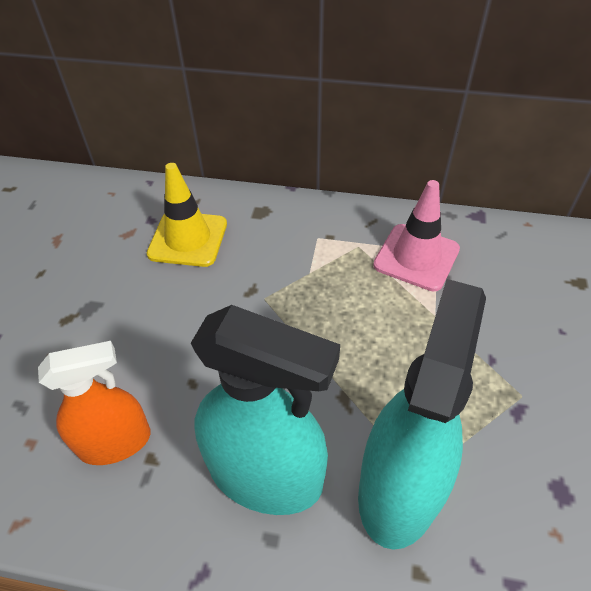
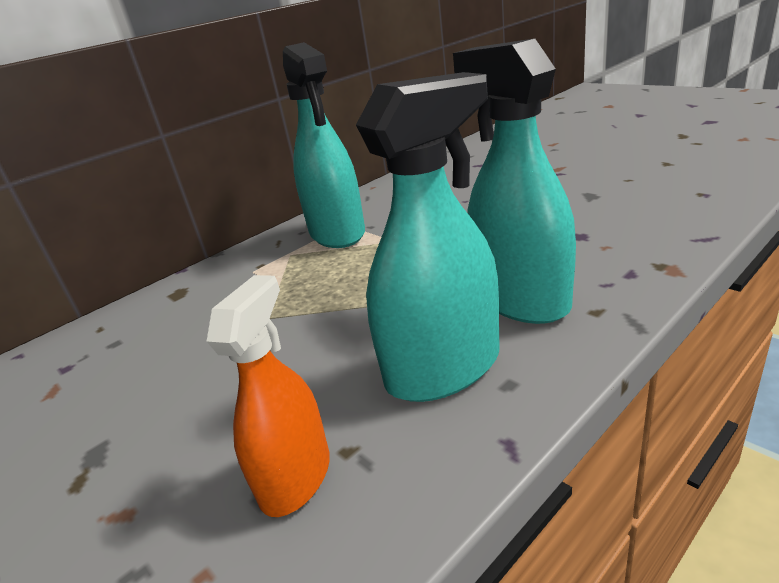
camera: 50 degrees left, 20 degrees down
yellow traffic cone [147,163,227,267] -> none
pink traffic cone [373,180,460,291] -> turquoise spray bottle [283,42,365,248]

